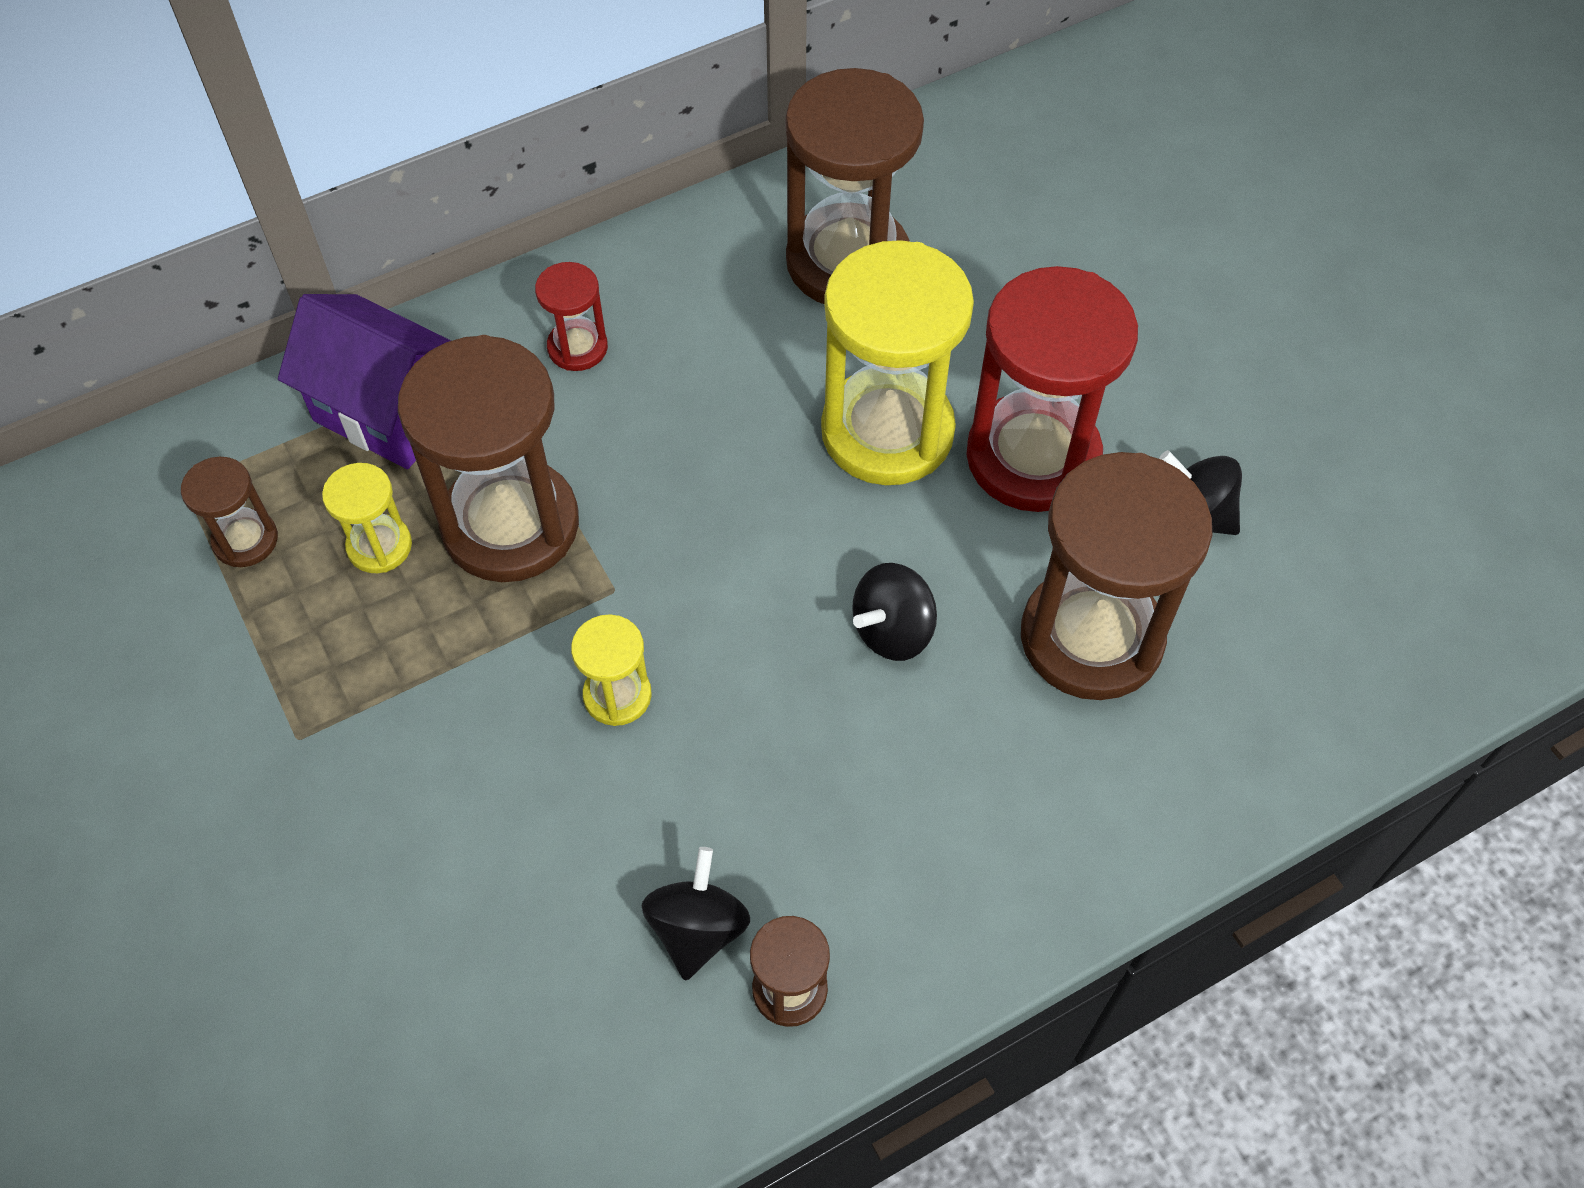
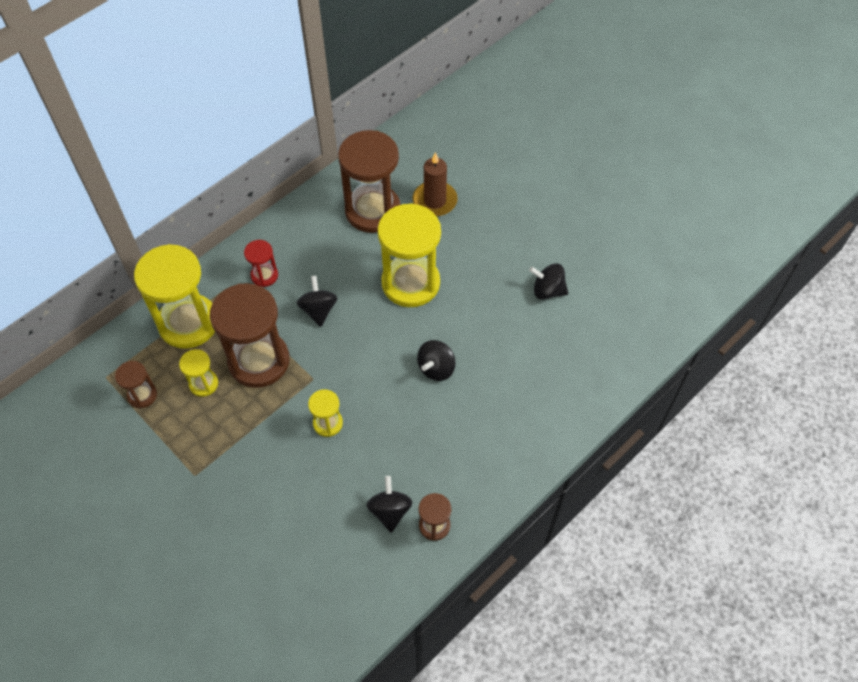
camera: 15 degrees left, 0 degrees up
purple house [278,294,451,469] -> yellow hourglass [134,244,215,349]
red hourglass [966,266,1138,512] -> none
brown hourglass [1021,452,1212,700] -> none
none -> black spinning top [297,276,338,327]
none -> brown candle [412,152,458,216]

